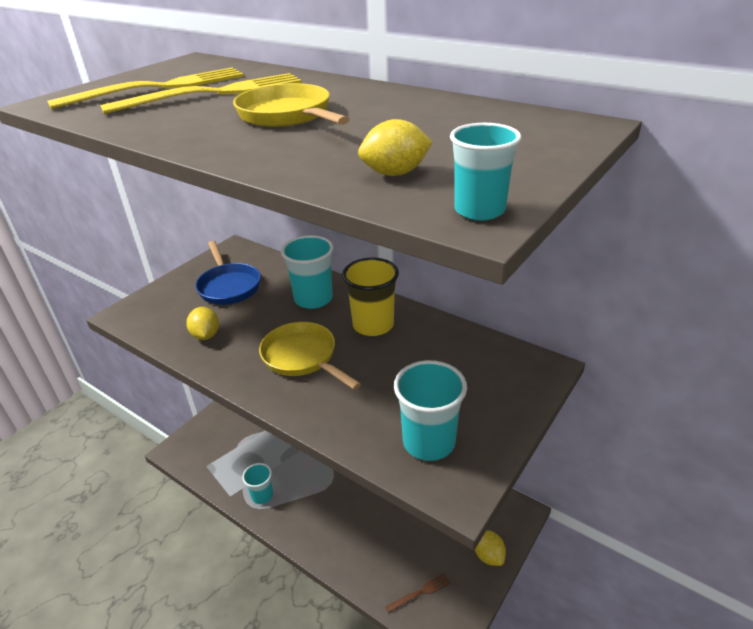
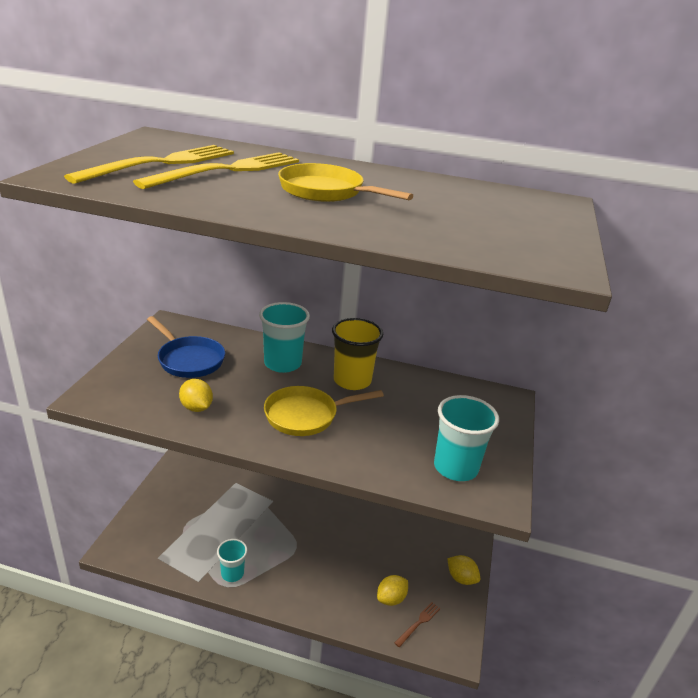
camera: 25 degrees left, 5 degrees down
yellow pan [259,322,361,390] -> yellow pan turned 45 degrees counterclockwise [264,386,384,436]
yellow lemon [358,119,432,176] -> yellow lemon moved to [377,575,408,606]
turquoise cup [450,123,521,221] -> none

